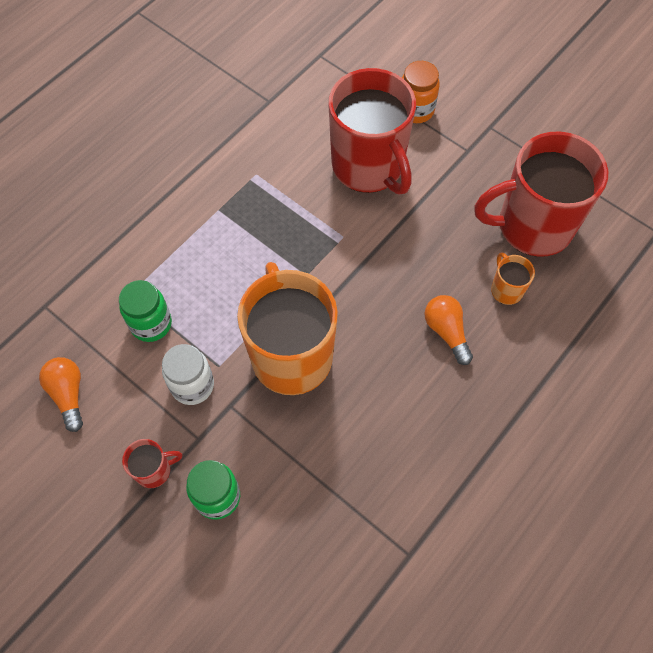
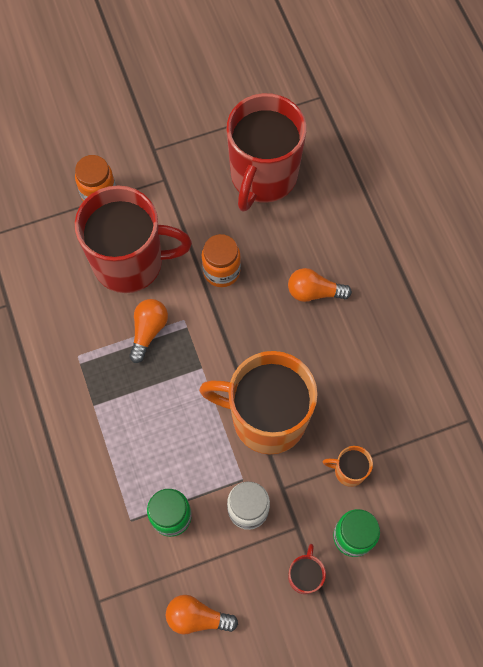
camera: 60 degrees left, 5 degrees up
orange mug [491,252,535,305] -> orange mug moved to [323,446,373,487]
none -> orange light bulb [129,299,168,363]
none -> orange jar [202,234,241,287]

